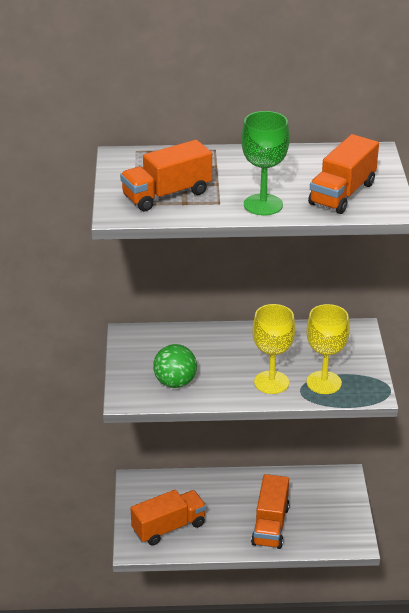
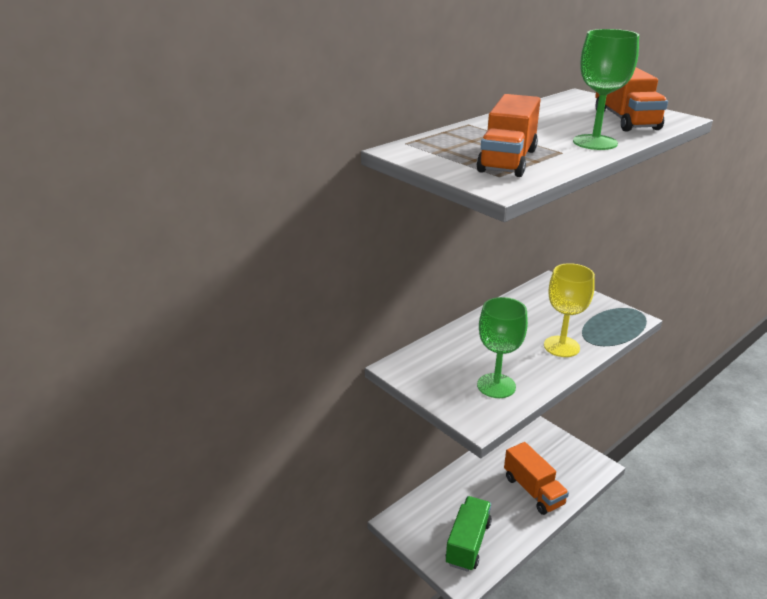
camera: 40 degrees left, 5 degrees down
orange truck [131,490,206,545] -> green truck [446,496,492,572]
green ball [153,344,197,388] -> green goblet [477,297,528,398]
yellow goblet [306,304,350,394] -> none

